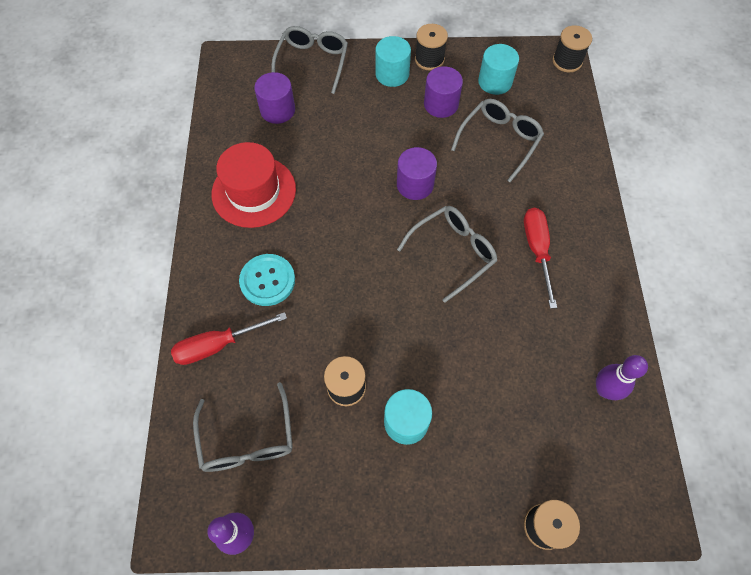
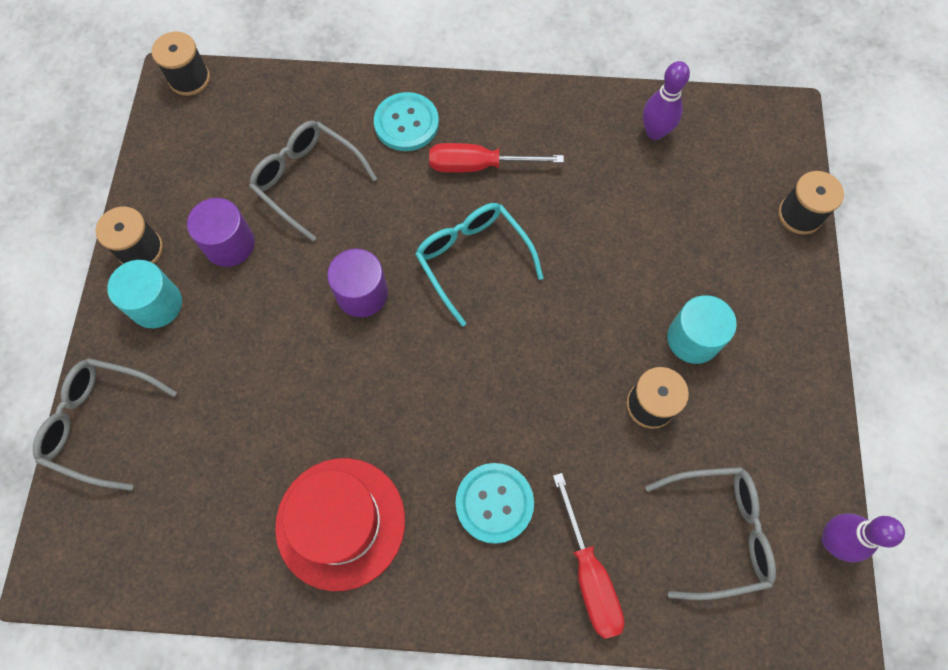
camera: 85 degrees left, 5 degrees up
purple cylinder [254,72,295,124] -> none
grey glasses [397,206,497,303] -> turquoise glasses [415,203,544,326]
turquoise cylinder [478,44,519,95] -> none
none -> turquoise button [374,92,439,151]

